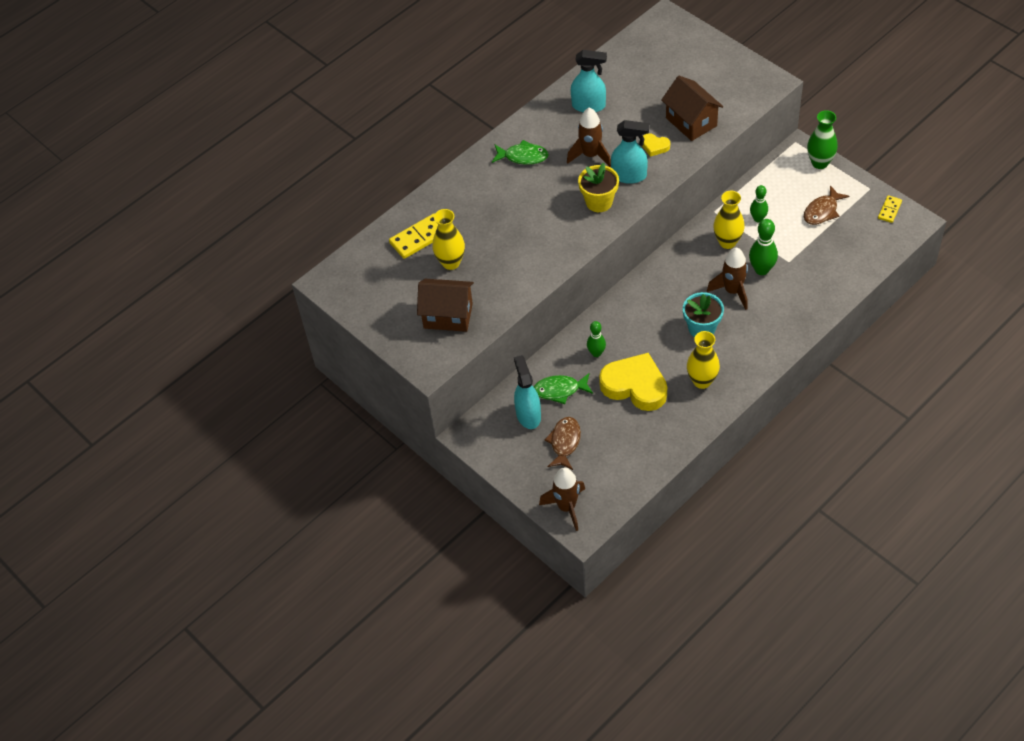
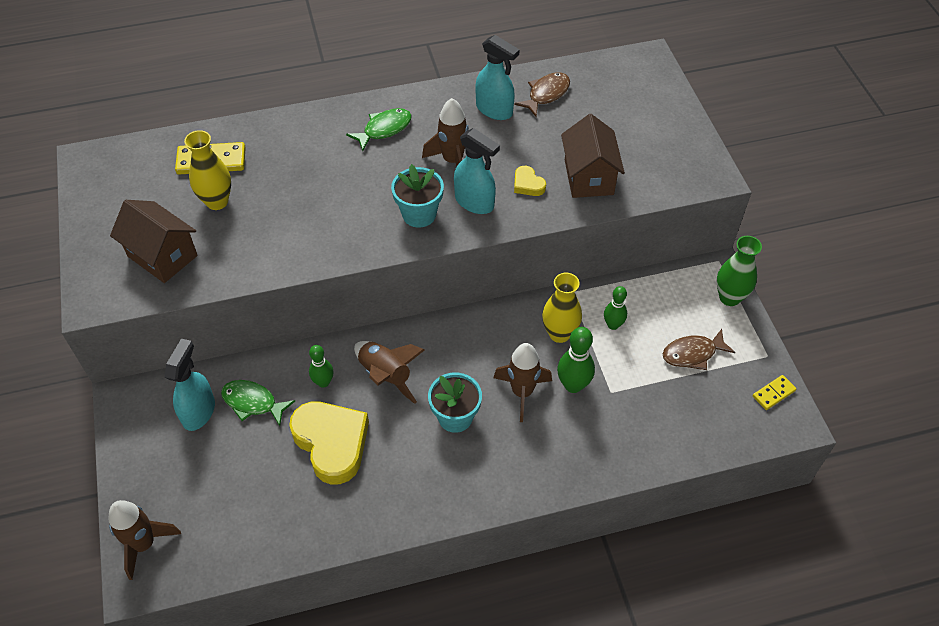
camera: 25 degrees right, 0 degrees up
green fish [492,140,549,165] -> green fish turned 75 degrees counterclockwise [346,108,412,151]
brown fish [545,417,581,470] -> brown fish moved to [514,72,570,117]
yellow flower pot [578,163,619,212] -> turquoise flower pot [391,164,444,228]
yellow vase [687,331,720,389] -> none
none -> brown rocket [354,341,425,404]

